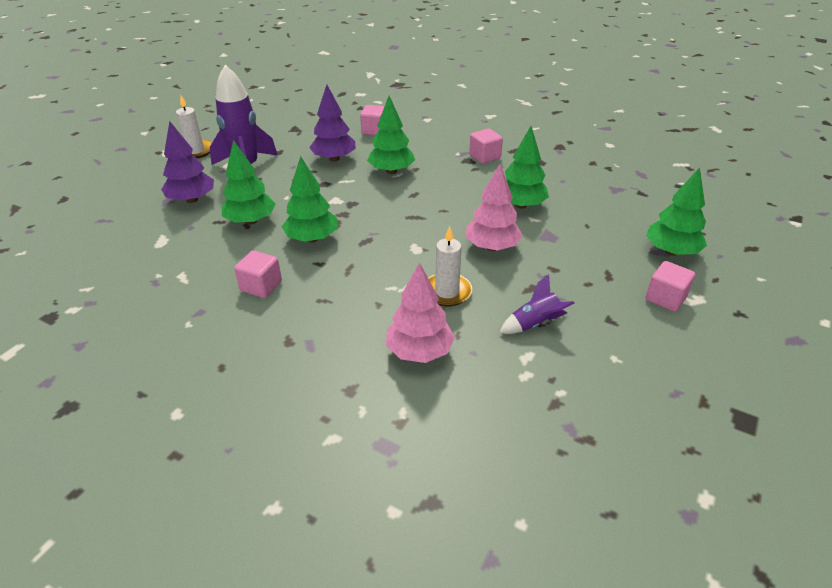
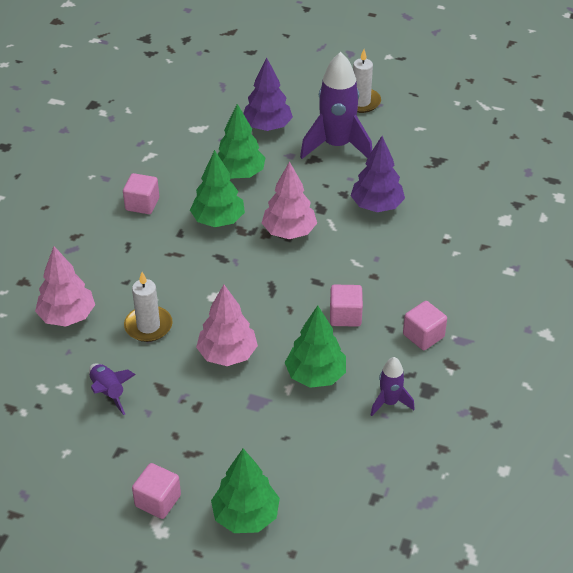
camera: 80 degrees right, 5 degrees up
pink cube [360,105,385,135] -> pink cube moved to [330,285,363,327]
green tree [367,96,415,174] -> none
none -> pink tree [262,161,317,239]
none -> purple rocket [371,357,415,416]

